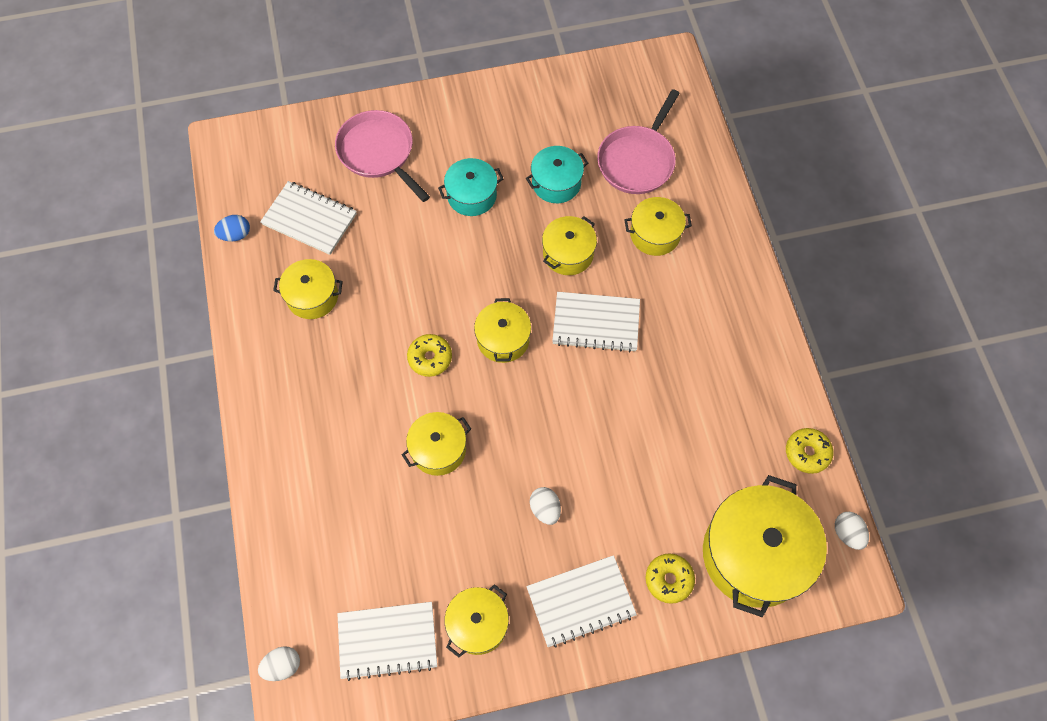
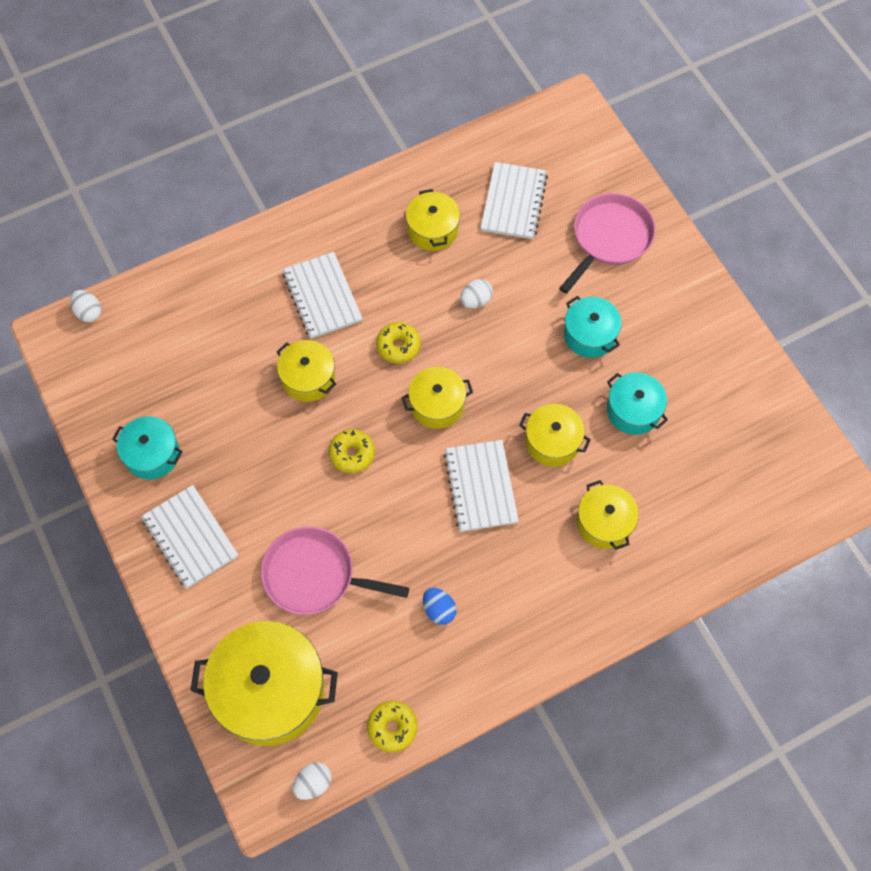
camera: 75 degrees right, 0 degrees up
blue egg [214,215,250,242] -> blue egg moved to [423,587,457,625]
white notebook [337,602,437,681] -> white notebook moved to [282,252,363,339]
yellow pot [445,584,509,658] -> turquoise pot [112,416,183,479]
white egg [530,487,561,525] -> white egg moved to [460,279,493,308]
pink pan [597,89,680,194] -> pink pan moved to [261,526,409,615]
yellow donut [646,553,695,604] -> yellow donut moved to [329,429,375,473]

